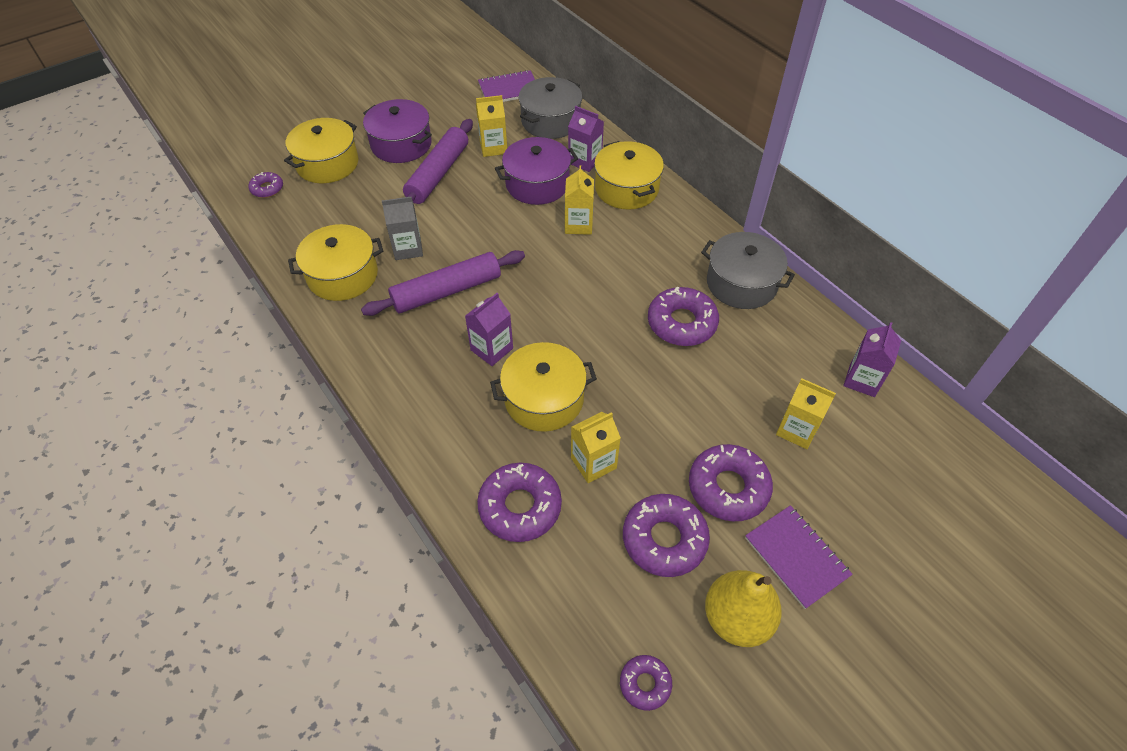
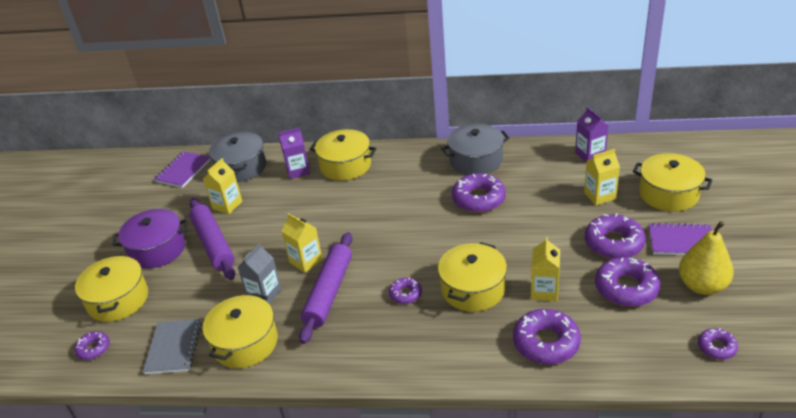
camera: 45 degrees left, 15 degrees down
purple carton [465,293,513,366] -> purple donut [389,278,422,304]
purple pot [495,137,578,205] -> none
yellow carton [565,165,594,235] -> yellow carton moved to [281,213,323,273]
none -> grey notebook [143,319,201,374]
none -> yellow pot [633,153,713,212]

